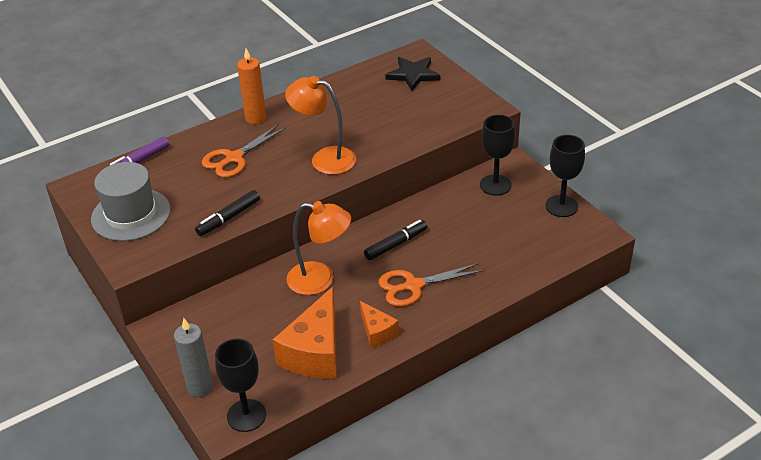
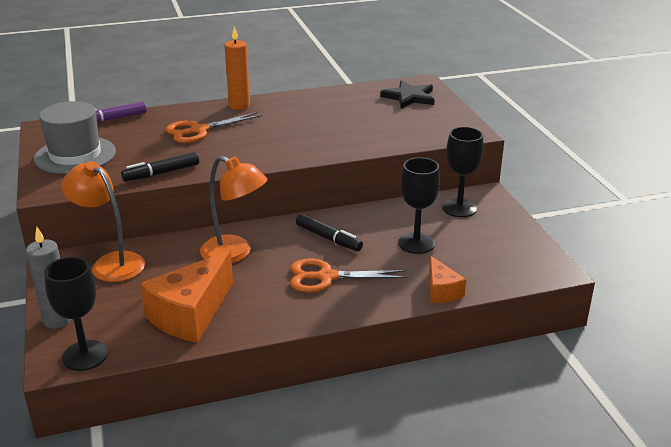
camera: 15 degrees right, 10 degrees down
orange lamp [285,76,356,175] -> orange lamp moved to [61,161,145,282]
orange cheese [360,301,399,348] -> orange cheese moved to [429,256,466,303]
black marker [364,220,427,260] -> black marker turned 60 degrees clockwise [296,214,363,251]
black goblet [545,135,585,217] -> black goblet moved to [398,157,440,254]

